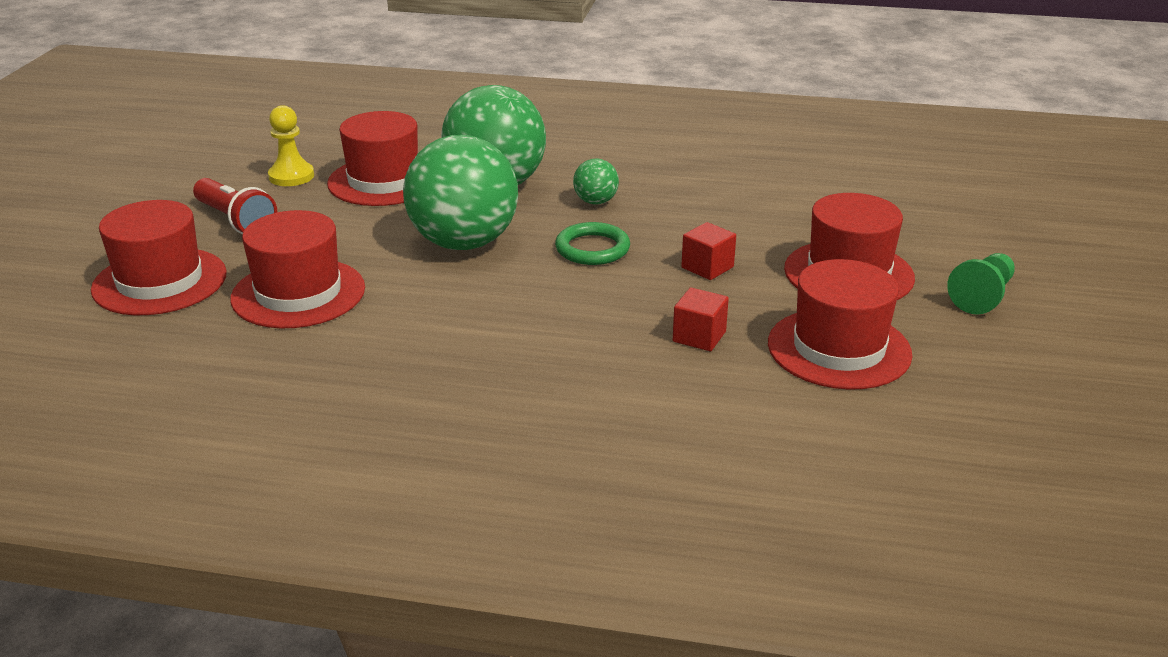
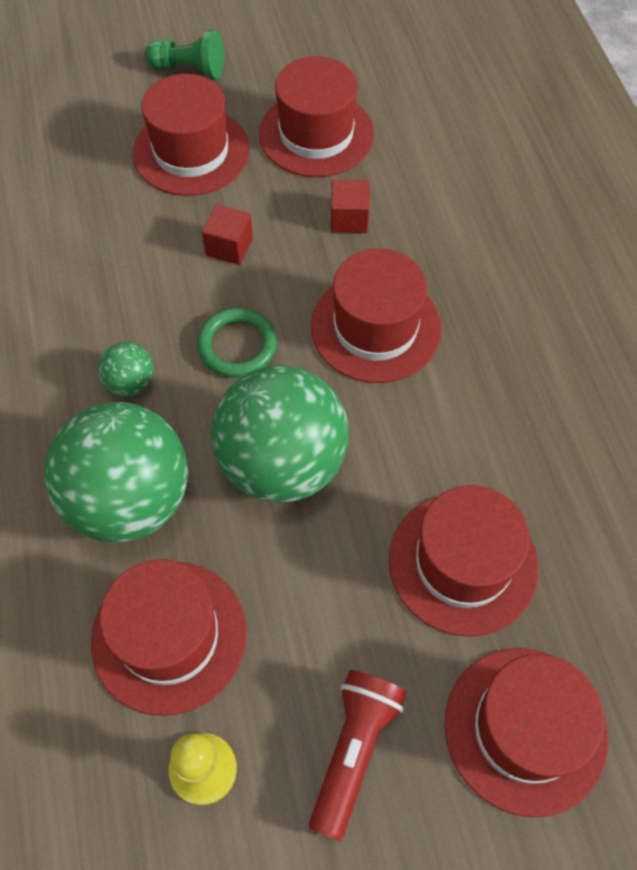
camera: 115 degrees left, 30 degrees up
none -> red hat [311,248,442,383]

